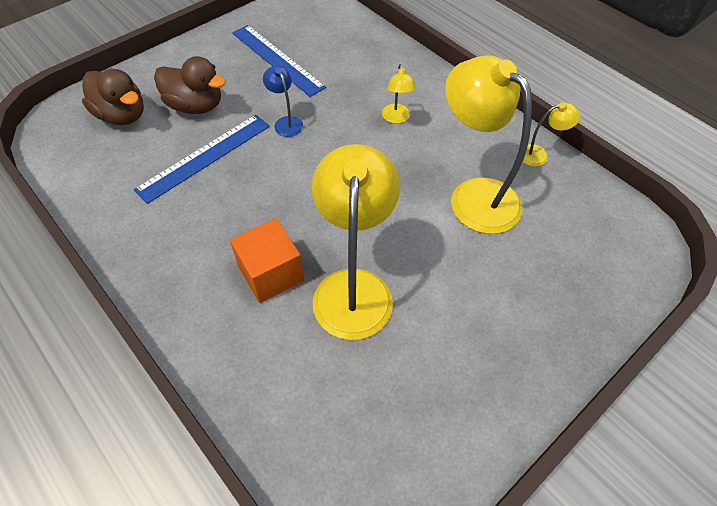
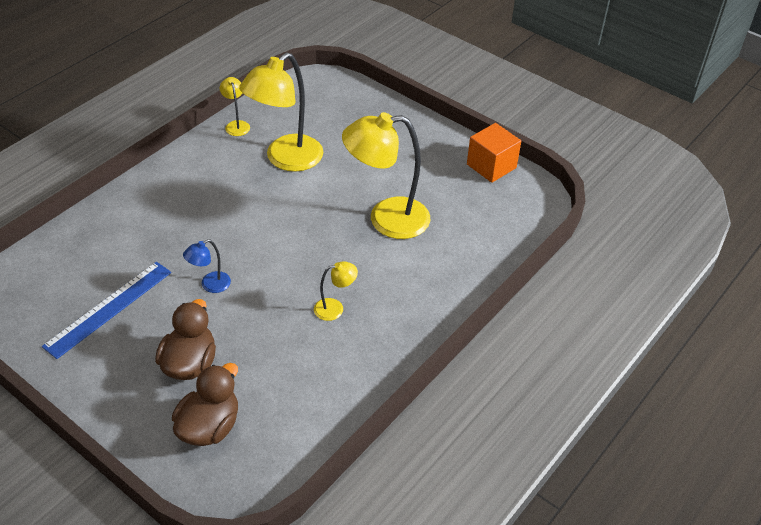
camera: 100 degrees left, 10 degrees down
blue ruler [134,115,270,204] -> none
orange cube [230,218,304,303] -> orange cube moved to [467,123,521,183]
yellow lamp [382,64,416,124] -> yellow lamp moved to [314,261,358,321]

